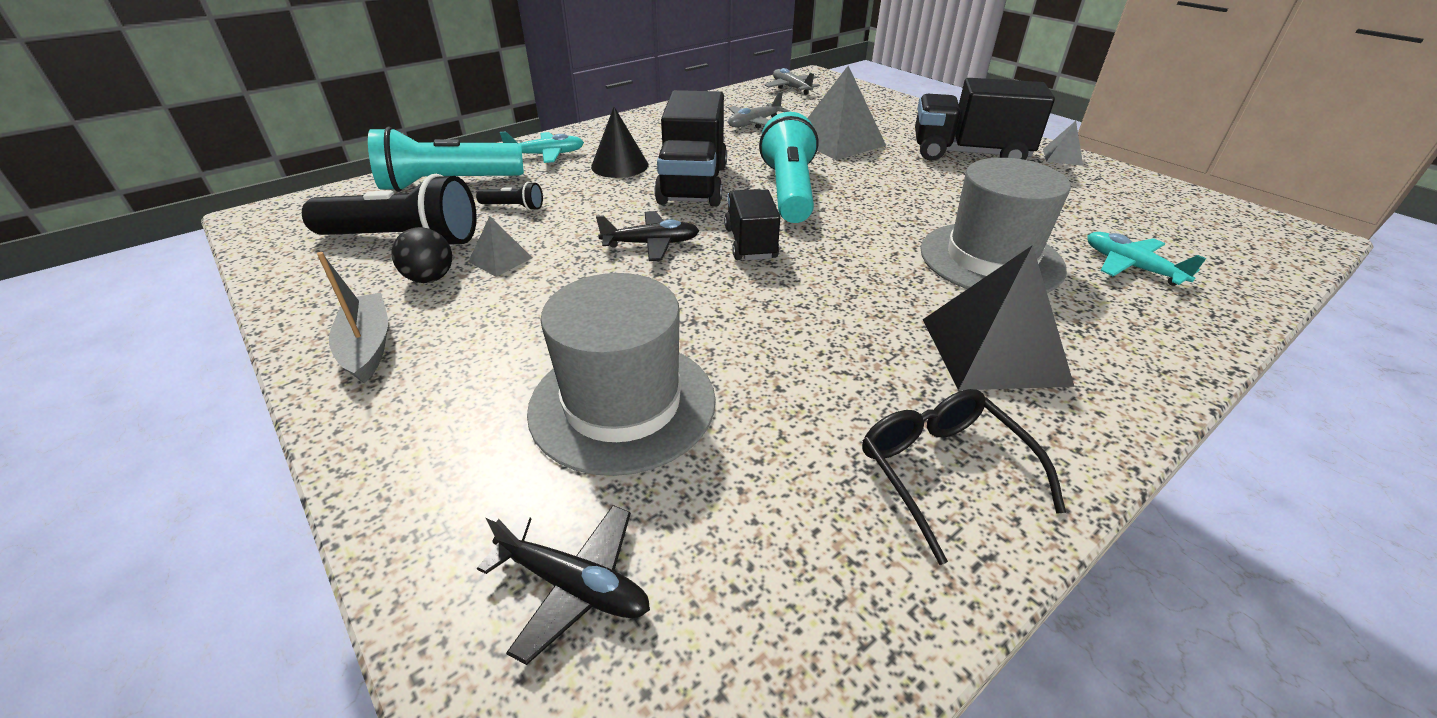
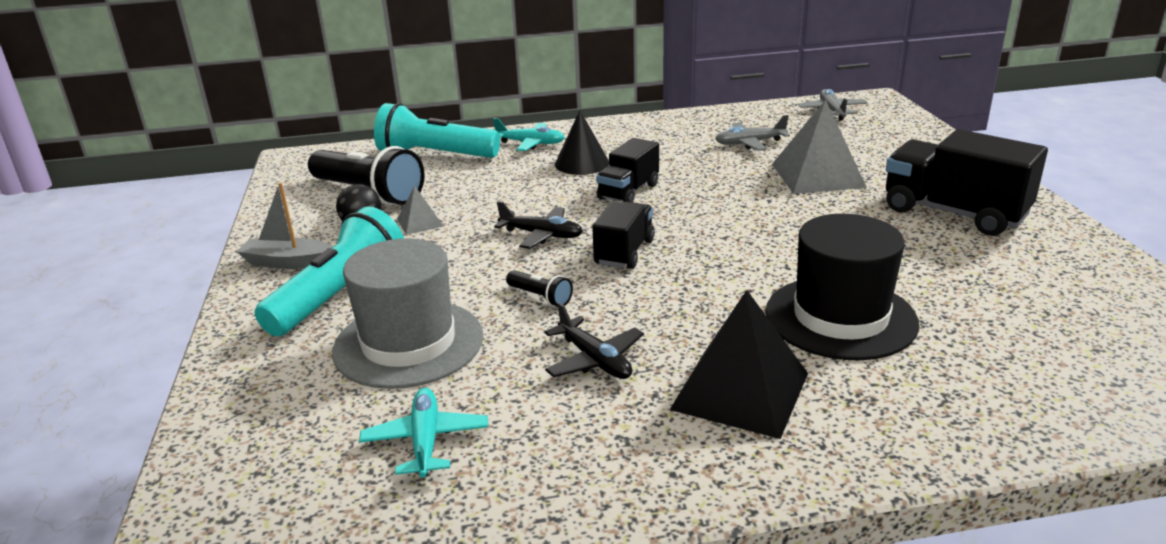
camera: 30 degrees right, 10 degrees down
grey boat [317,252,388,384] -> grey boat turned 90 degrees counterclockwise [236,182,333,269]
black flashlight [476,182,543,211] -> black flashlight moved to [506,270,573,307]
black plane [477,505,650,665] -> black plane moved to [545,302,644,379]
black truck [654,90,727,207] -> black truck [596,138,659,202], size x0.60
turquoise flashlight [759,112,818,223] -> turquoise flashlight moved to [255,206,404,336]
black glasses [862,389,1066,565] -> none
grey hat [921,158,1071,293] -> black hat [766,214,919,360]
grey pyramid [1043,121,1083,166] -> none
turquoise plane [1088,232,1207,286] -> turquoise plane moved to [359,388,488,478]

